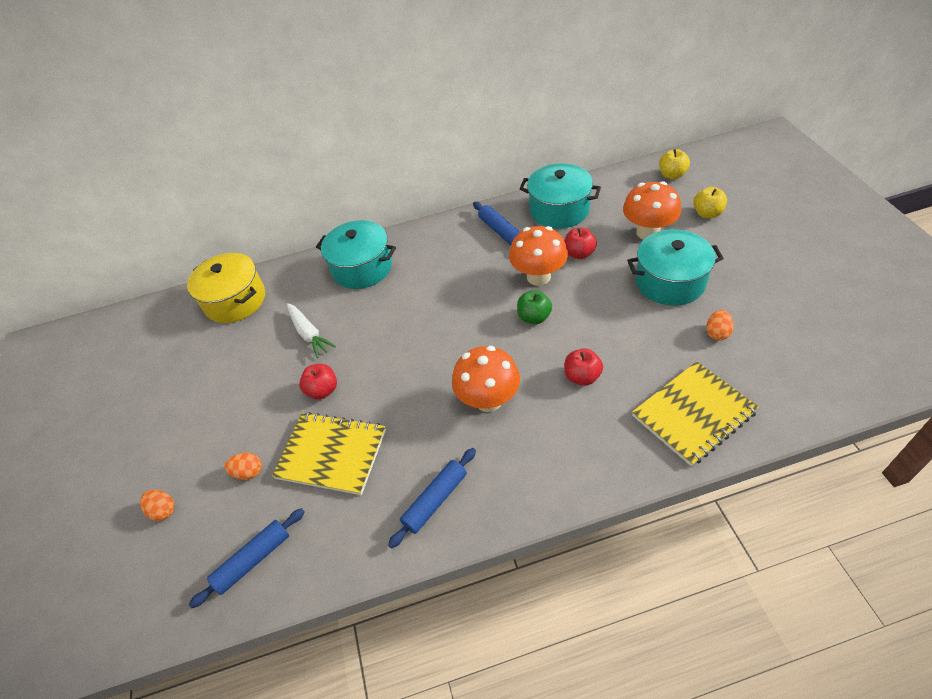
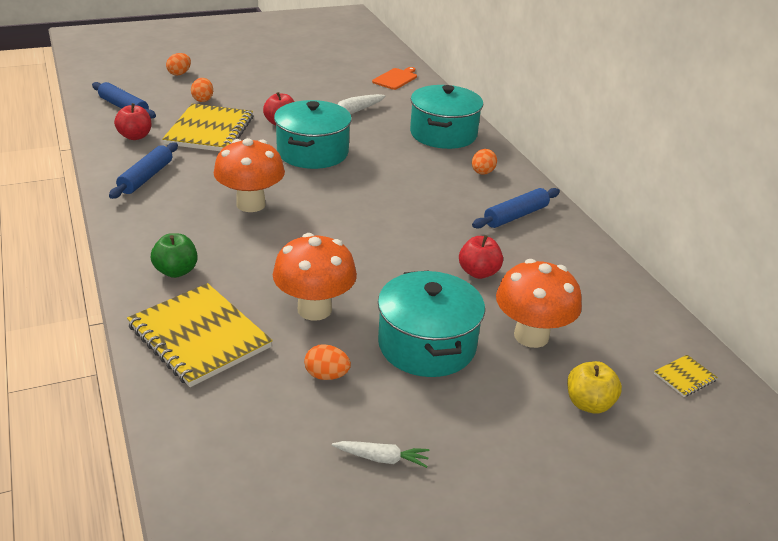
camera: 75 degrees right, 15 degrees down
yellow pot [187,253,265,323] -> orange cutting board [372,67,417,90]
blue rolling pin [388,448,476,549] -> blue rolling pin turned 75 degrees clockwise [109,142,178,199]
orange mushroom [509,226,568,286] -> orange mushroom moved to [273,233,357,321]
green apple [517,290,552,324] -> green apple moved to [151,233,198,278]
turquoise pot [519,163,601,229] -> turquoise pot moved to [274,100,352,169]
red apple [565,348,603,386] -> red apple moved to [114,103,151,140]
yellow apple [659,149,690,179] -> yellow notebook [654,355,718,397]
none -> white carrot [332,441,430,468]
none -> orange egg [472,149,497,175]

